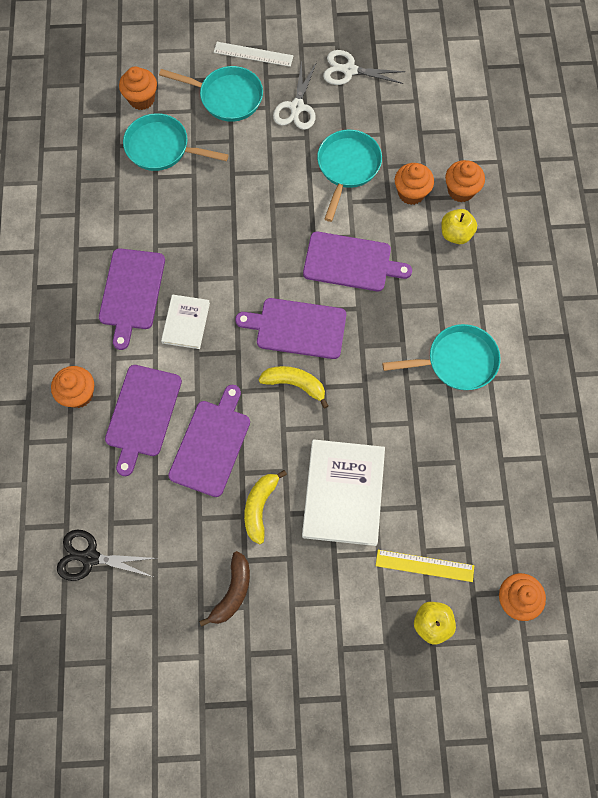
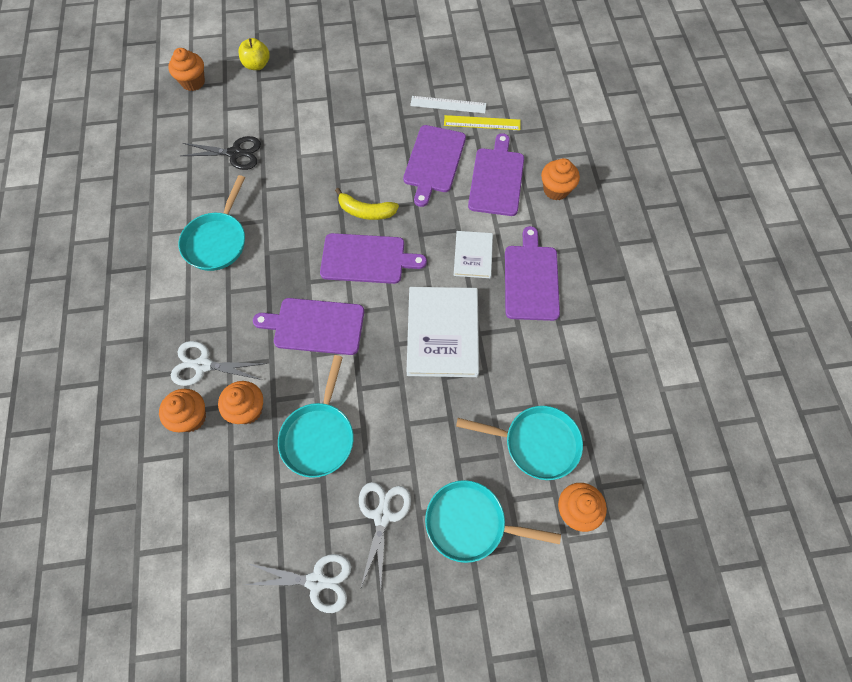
camera: 175 degrees right, 5 degrees down
black scissors [57,530,156,581] -> black scissors moved to [181,136,261,170]
brown banana [199,551,250,627] -> none
white ruler [214,42,293,67] -> white ruler moved to [410,96,486,113]
yellow banana [244,470,287,544] -> none
white book [302,439,385,546] -> white book moved to [406,287,479,377]
yellow ruler [376,550,474,582] -> yellow ruler moved to [444,115,521,130]
turquoise pan [382,324,501,390] -> turquoise pan turned 60 degrees counterclockwise [179,175,245,271]
yellow apple [441,209,477,244] -> white scissors [171,341,267,386]

